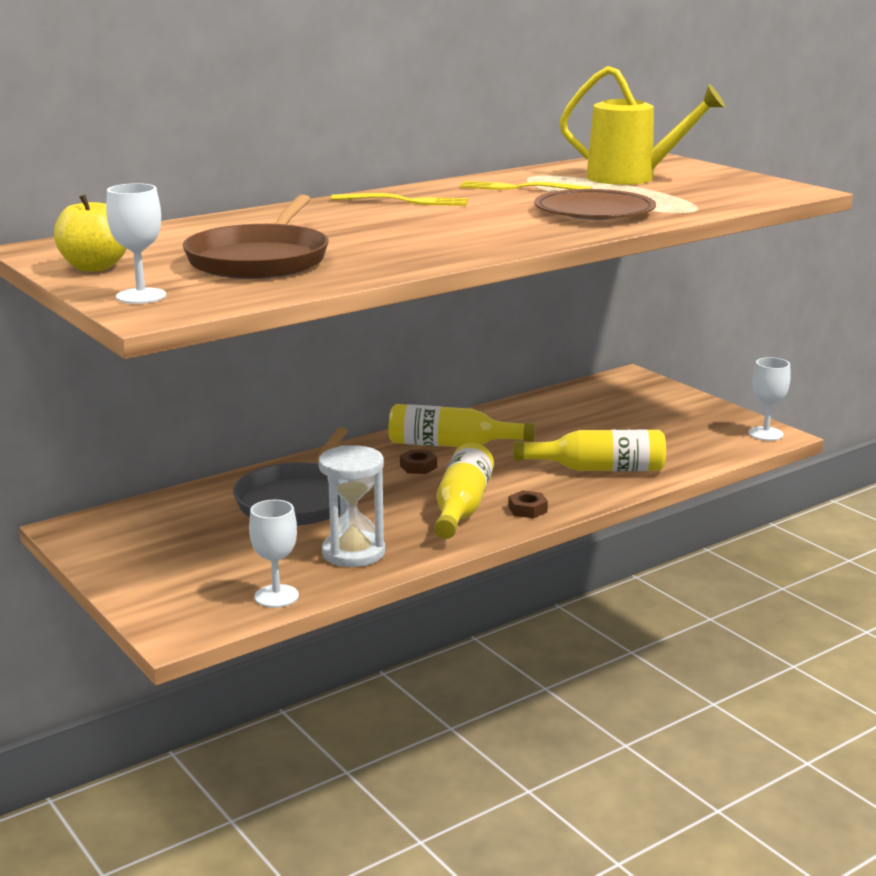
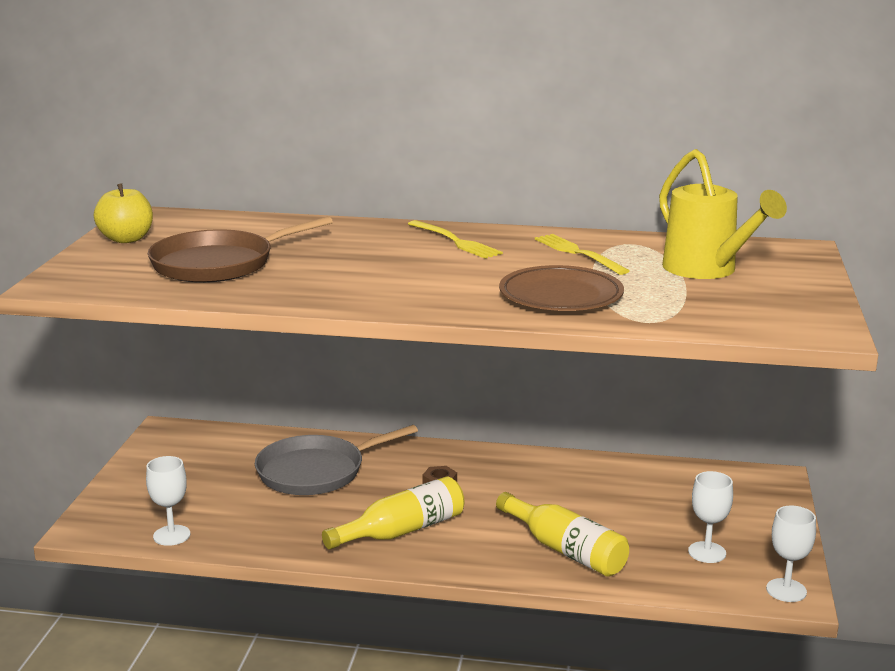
camera: 45 degrees right, 0 degrees up
white goblet [106,183,166,304] -> white goblet moved to [688,471,733,563]
white hourglass [318,445,385,567] -> none
yellow bottle [389,404,535,447] -> none
brown nut [508,490,548,518] -> none

